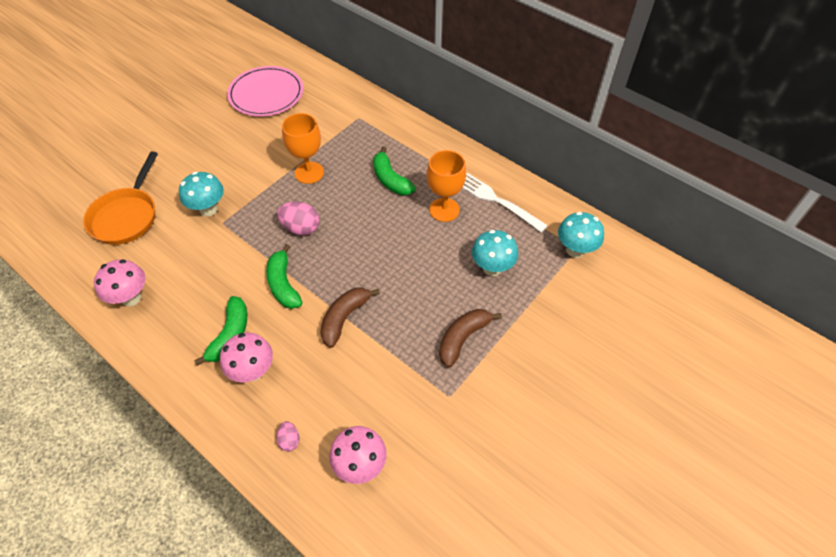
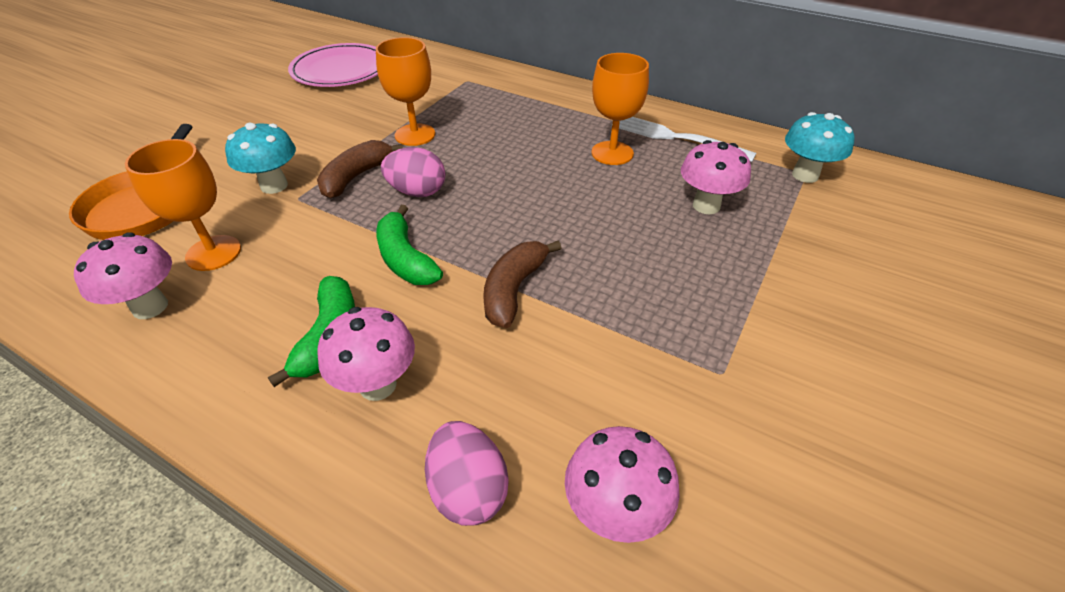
camera: 10 degrees left, 10 degrees down
pink egg [276,421,300,452] -> pink egg [425,421,509,526], size x1.80
green banana [373,146,416,195] -> none
brown banana [439,309,502,368] -> brown banana moved to [317,140,403,198]
turquoise mushroom [472,230,518,276] -> pink mushroom [681,140,751,214]
none -> orange goblet [125,139,241,271]

